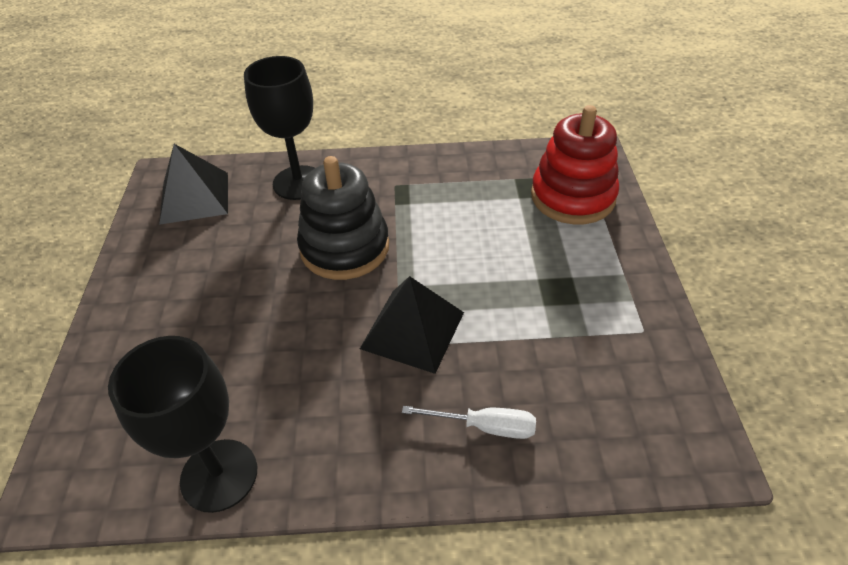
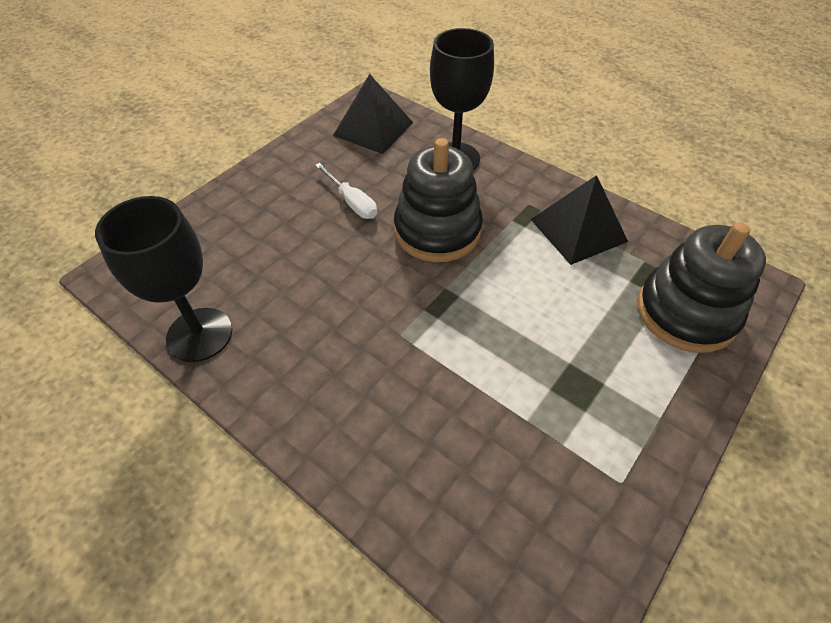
camera: 40 degrees right, 5 degrees up
black pyramid [360,276,464,374] -> black pyramid moved to [531,175,628,265]
white screwdriver [402,406,536,439] -> white screwdriver moved to [315,163,377,219]
red stacking toy [531,105,619,224] -> black stacking toy [637,222,766,353]

